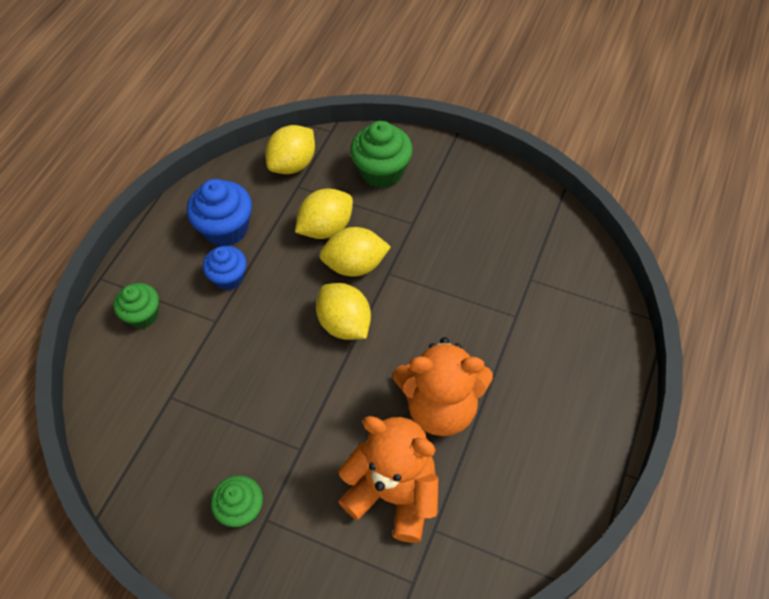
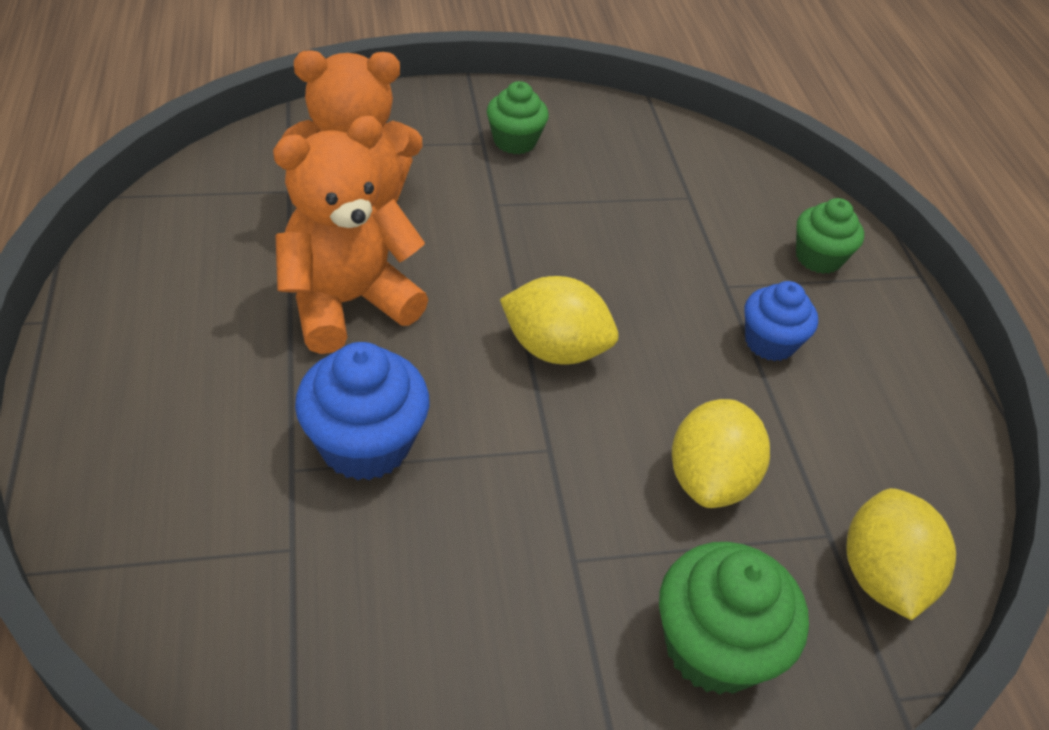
camera: 140 degrees right, 10 degrees down
blue cupcake [187,179,252,246] -> blue cupcake moved to [295,342,429,481]
yellow lemon [319,227,391,277] -> none

